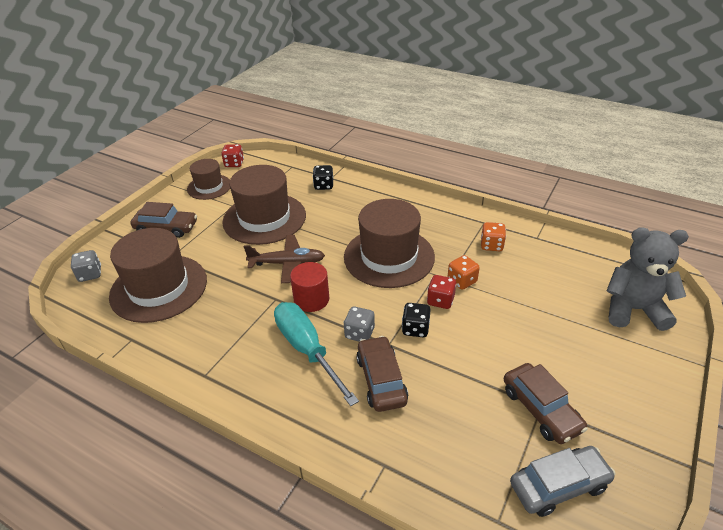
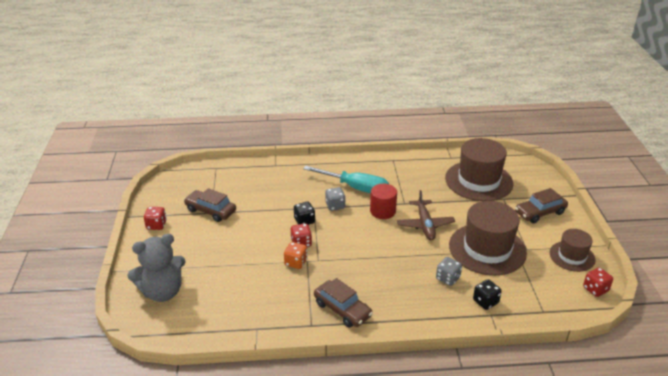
camera: 145 degrees right, 5 degrees down
grey dice [71,250,101,282] -> grey dice moved to [436,257,462,286]
brown plane [244,235,325,283] -> brown plane turned 60 degrees counterclockwise [397,190,455,240]
brown hat [344,199,435,288] -> none
brown car [356,336,408,412] -> brown car moved to [314,278,373,328]
orange dice [481,222,506,251] -> none
grey car [510,446,616,517] -> none
none -> red dice [144,207,167,230]

